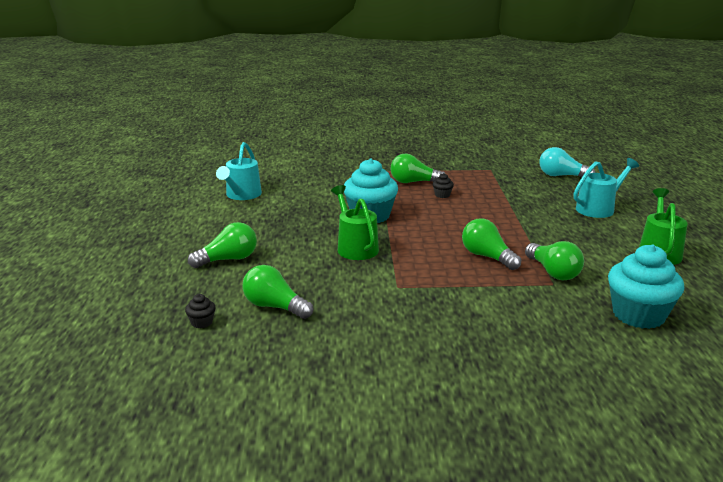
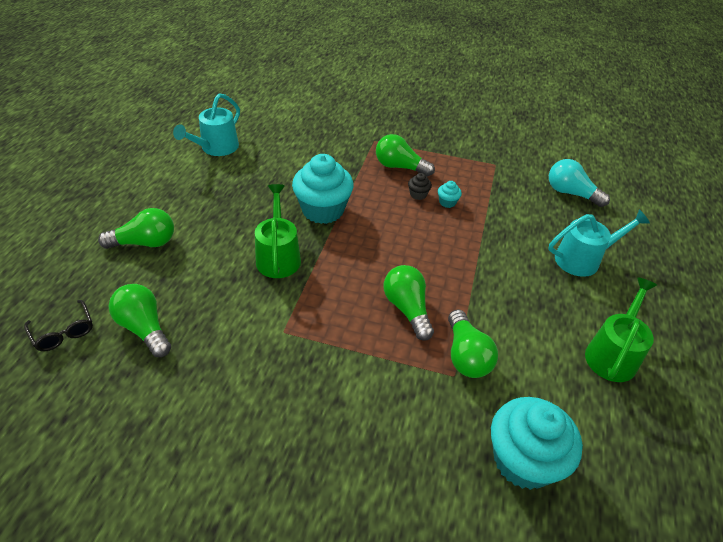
camera: 15 degrees right, 20 degrees up
black cupcake [185,294,216,328] -> black glasses [24,300,93,351]
none -> turquoise cupcake [438,181,462,208]

